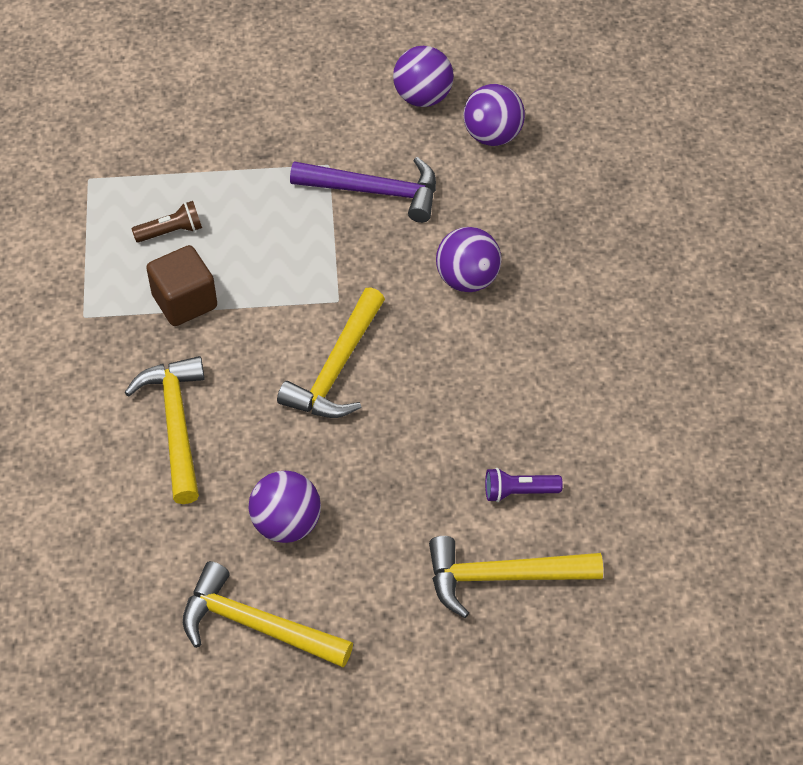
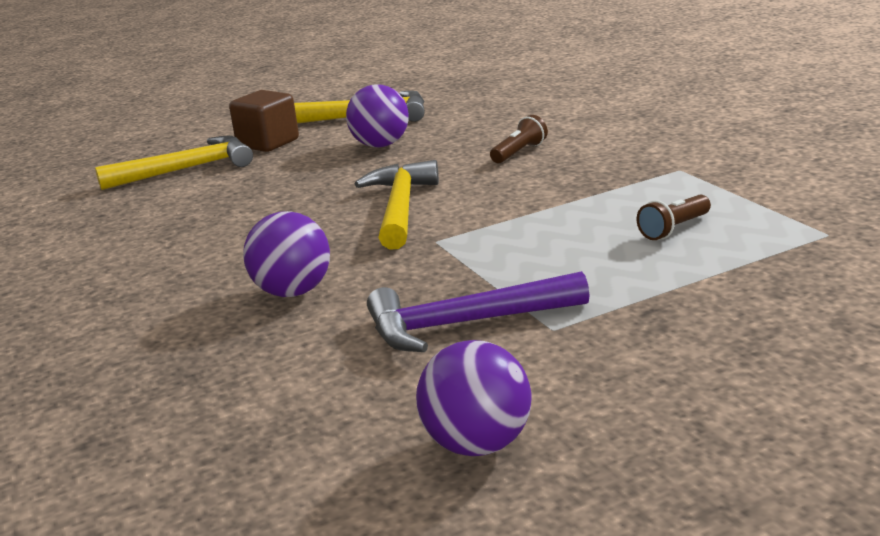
camera: 160 degrees right, 30 degrees down
yellow hammer [124,356,205,504] -> brown flashlight [490,115,548,163]
brown cube [146,245,217,326] -> brown cube moved to [229,90,299,152]
purple ball [464,84,525,146] -> none
purple flashlight [485,468,563,502] -> none

